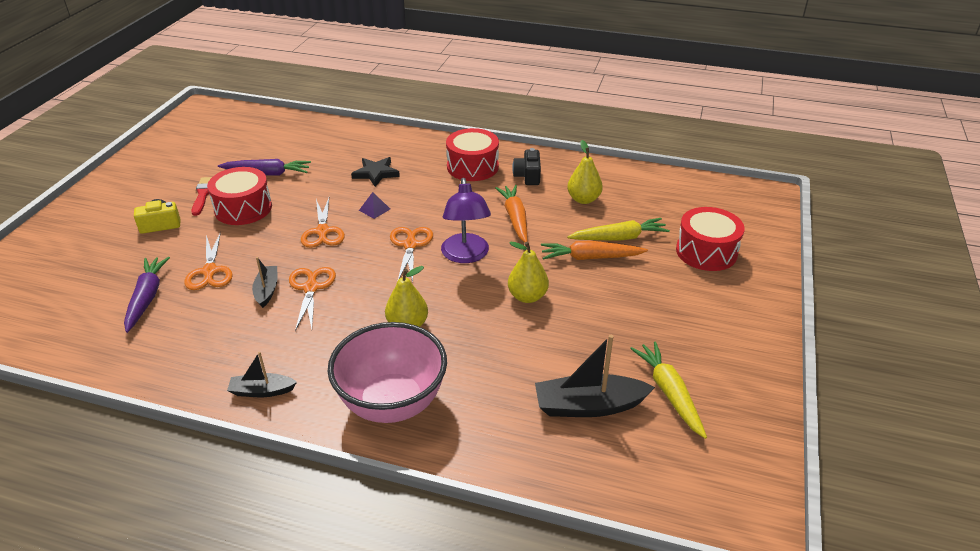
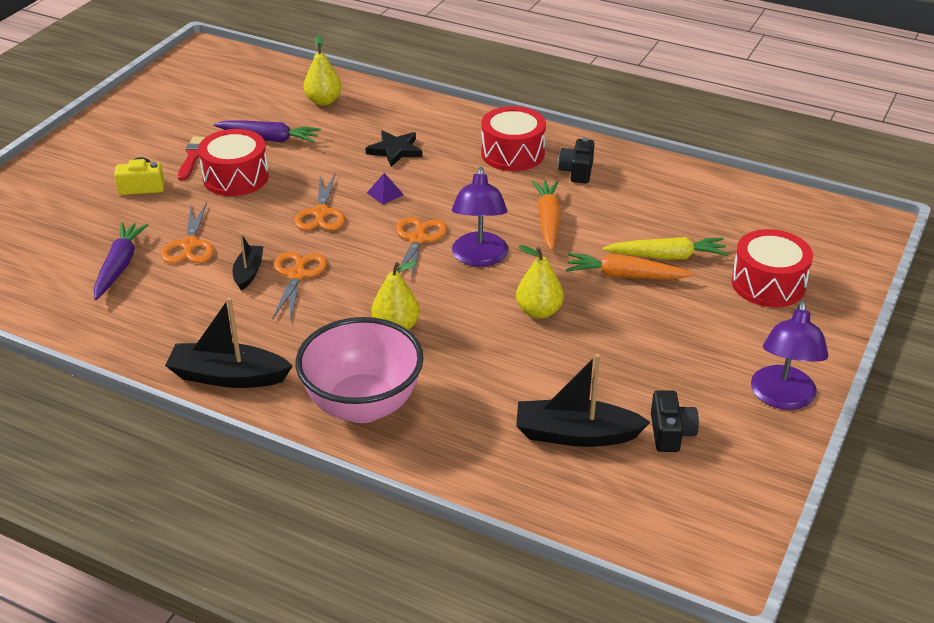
camera: 10 degrees right, 0 degrees up
black boat [227,352,297,397] -> black boat [165,297,293,388], size x1.73
yellow pear [567,140,603,204] -> yellow pear moved to [304,35,342,105]
yellow carrot [630,341,707,439] -> black camera [651,390,699,452]
none -> purple lamp [751,300,828,410]

